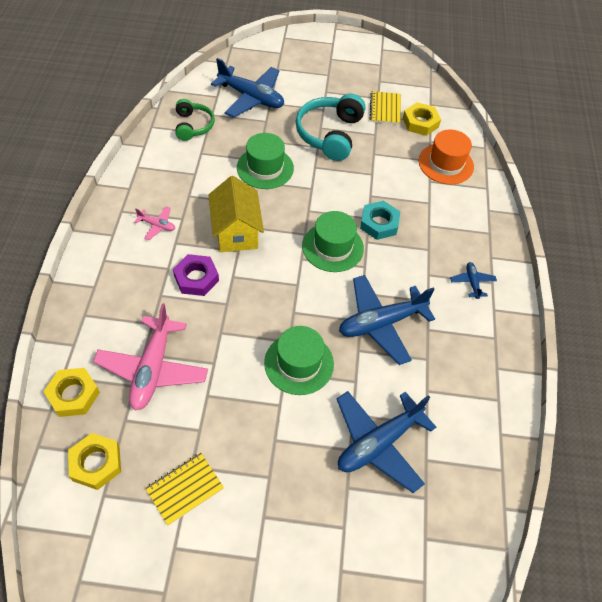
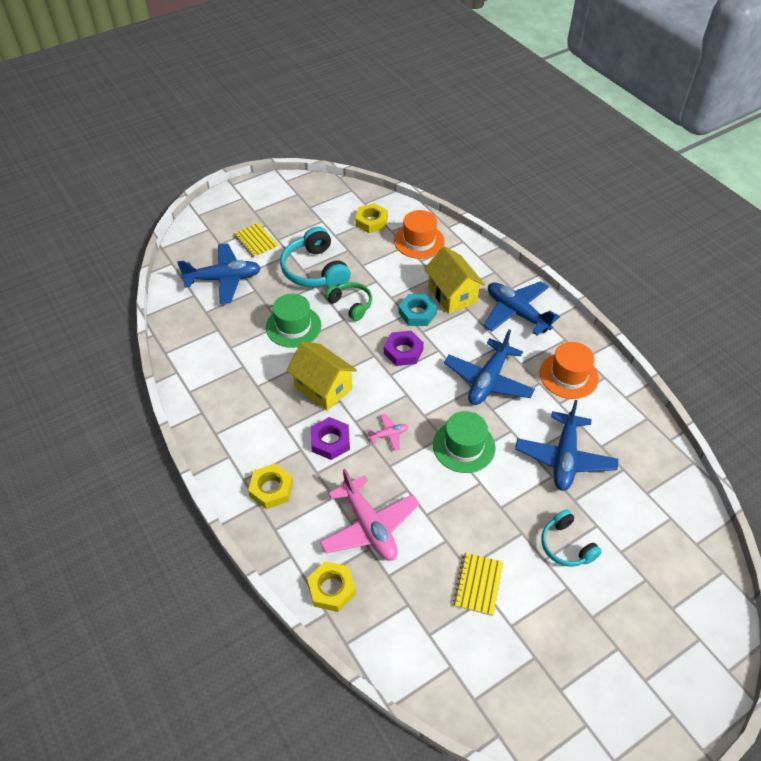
camera: 35 degrees left, 5 degrees down
yellow nut [68,433,121,490] -> yellow nut moved to [248,463,293,509]
pink plane [134,206,175,240] -> pink plane moved to [367,414,409,451]
green headphones [176,99,215,141] -> green headphones moved to [325,282,372,321]
green hat [302,211,364,272] -> purple nut [384,331,424,366]
yellow notebook [369,91,401,125] -> yellow notebook moved to [234,223,279,259]
blue plane [450,262,497,299] -> blue plane [483,281,560,336], size x2.16
none -> yellow house [424,246,485,314]
none -> orange hat [540,342,599,399]
none -> turquoise headphones [541,509,602,567]

